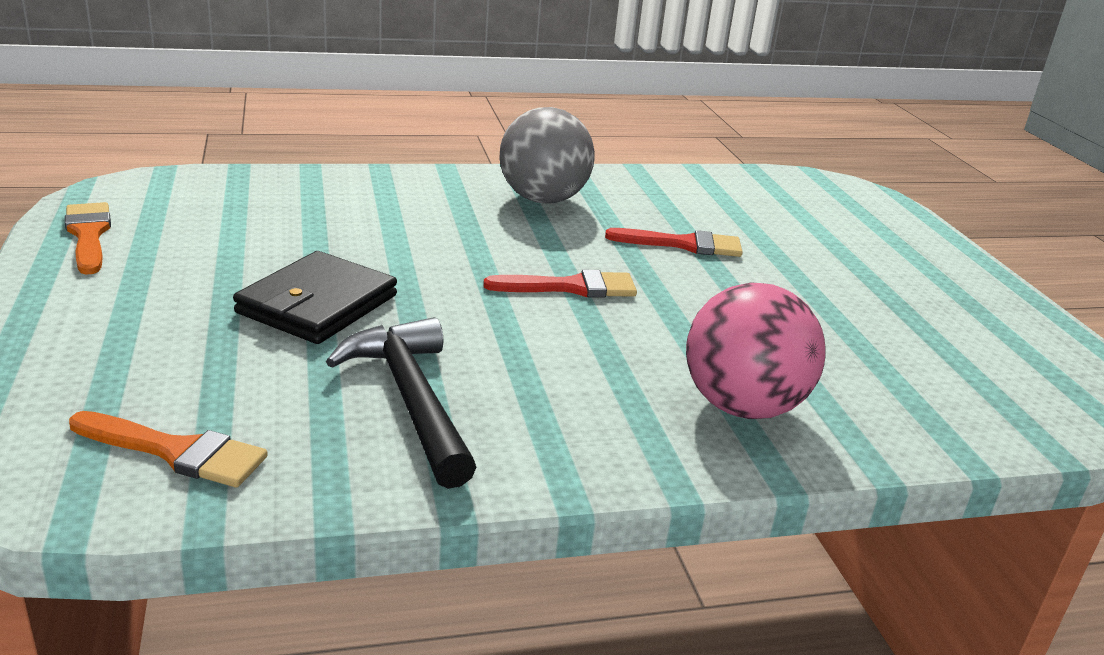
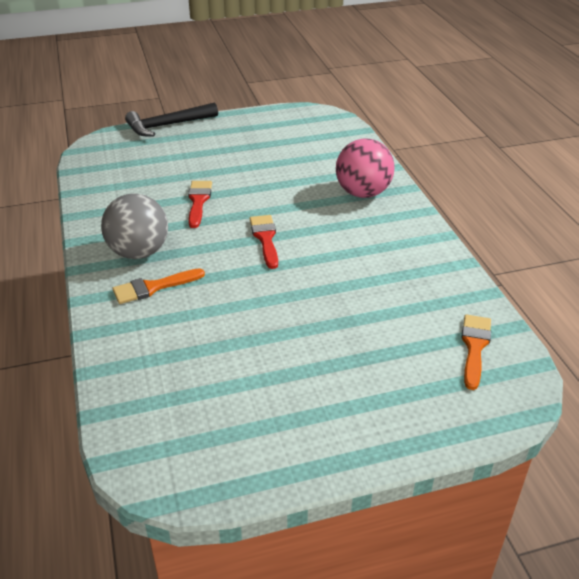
camera: 90 degrees left, 10 degrees up
orange brush [65,202,111,275] -> orange brush moved to [113,268,205,304]
black wallet [233,251,397,344] -> none
black hammer [326,317,476,489] -> black hammer moved to [125,102,218,136]

